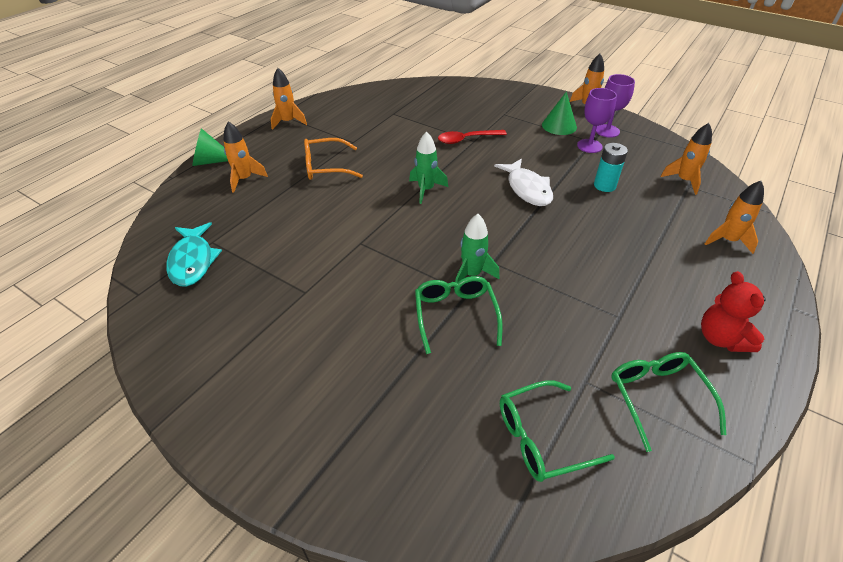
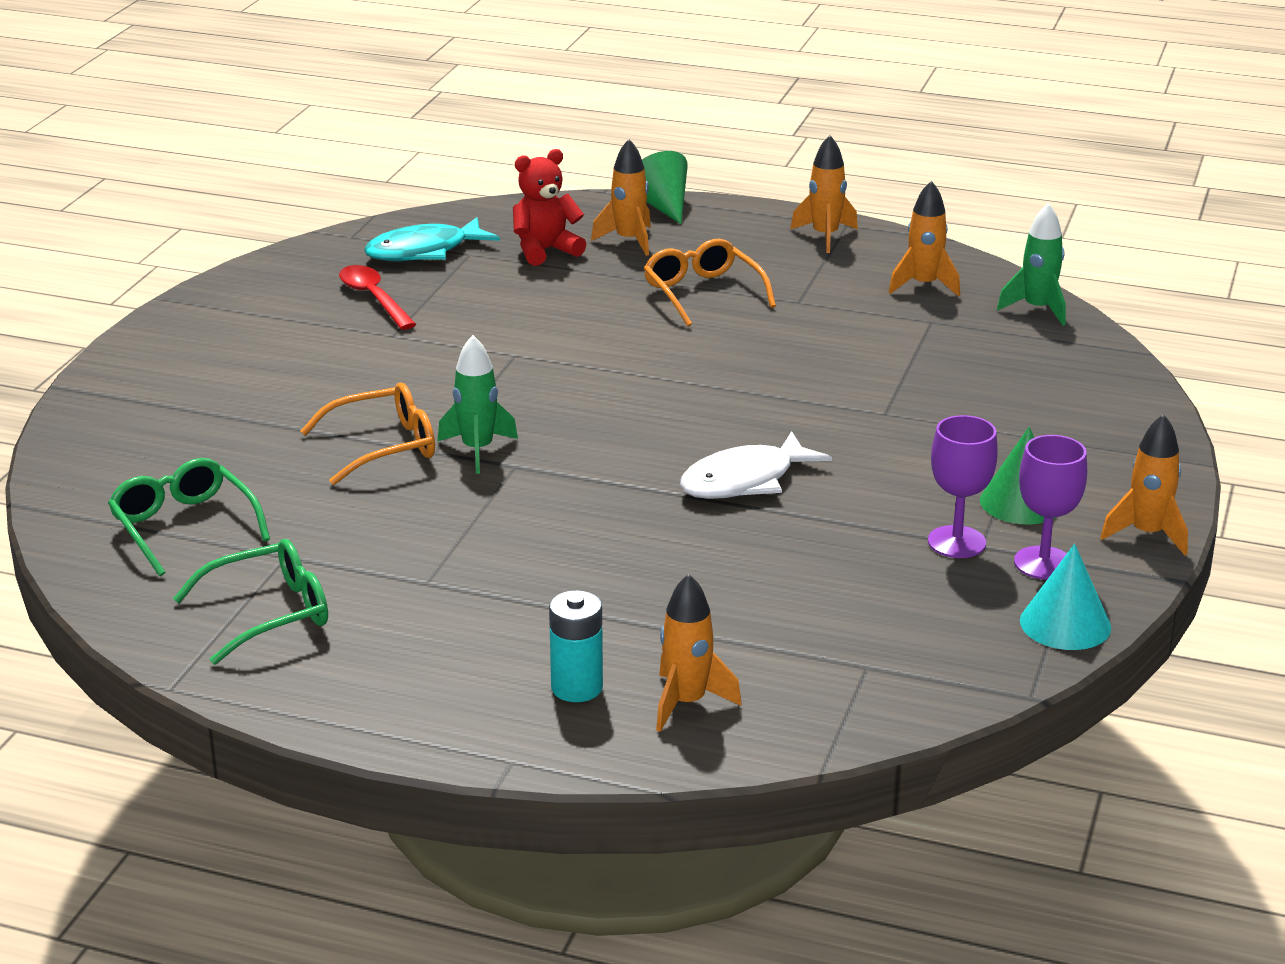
camera: 75 degrees right, 15 degrees down
green rocket [409,131,448,204] -> green rocket moved to [997,203,1066,326]
green glasses [415,276,503,354] -> orange glasses [301,383,435,485]
red spoon [438,130,507,144] -> red spoon moved to [339,265,416,330]
turquoise battery [594,143,628,192] -> turquoise battery moved to [549,590,603,702]
orange rocket [660,123,712,195] -> orange rocket moved to [889,181,960,296]
red teddy bear [701,271,766,352] -> red teddy bear moved to [513,149,586,266]
none -> turquoise cone [1020,544,1111,650]

